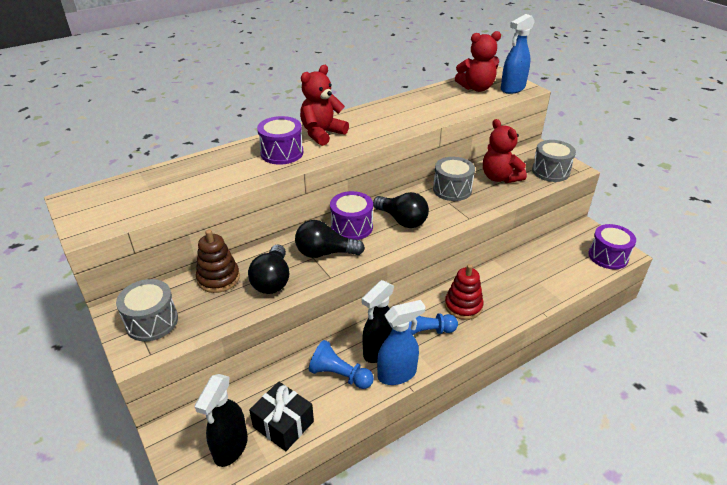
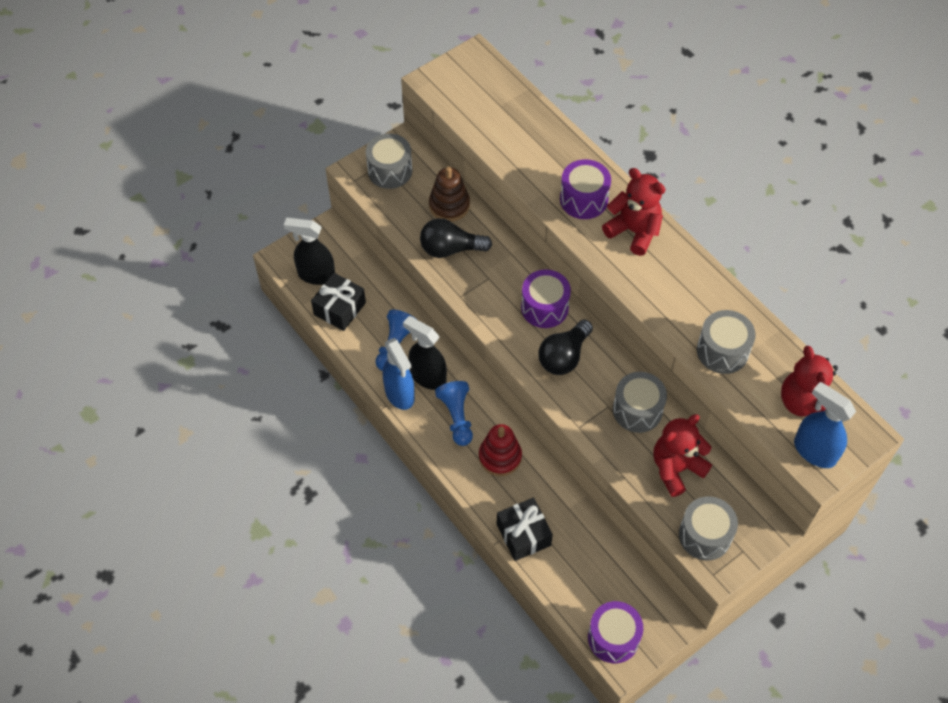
camera: 85 degrees right, 20 degrees up
black light bulb [295,220,365,258] -> none
none -> black gift [497,498,553,561]
none -> grey drum [697,310,756,374]

